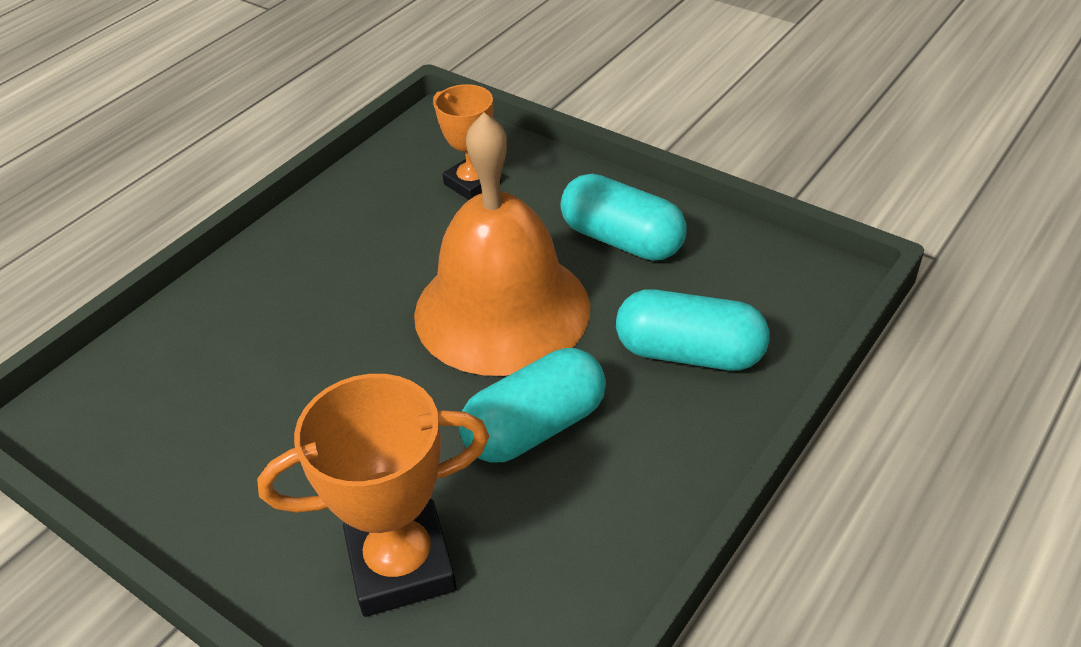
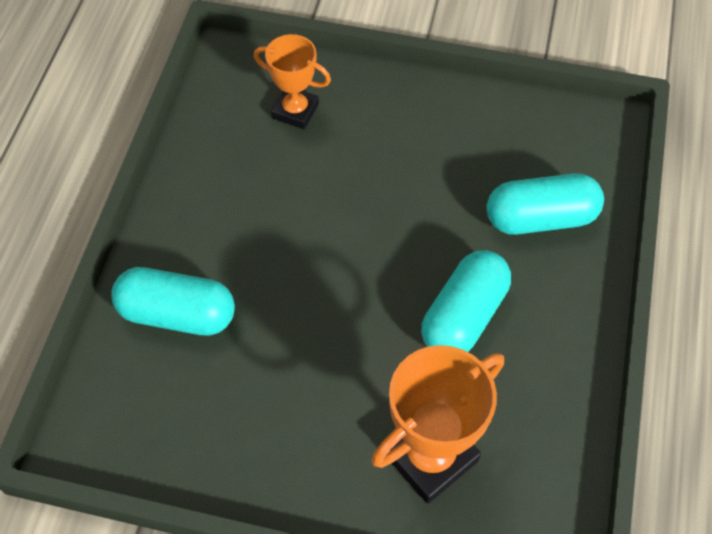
camera: 25 degrees left, 15 degrees up
orange bell [414,112,590,376] -> none
turquoise capsule [560,174,687,261] -> turquoise capsule moved to [111,267,235,336]

